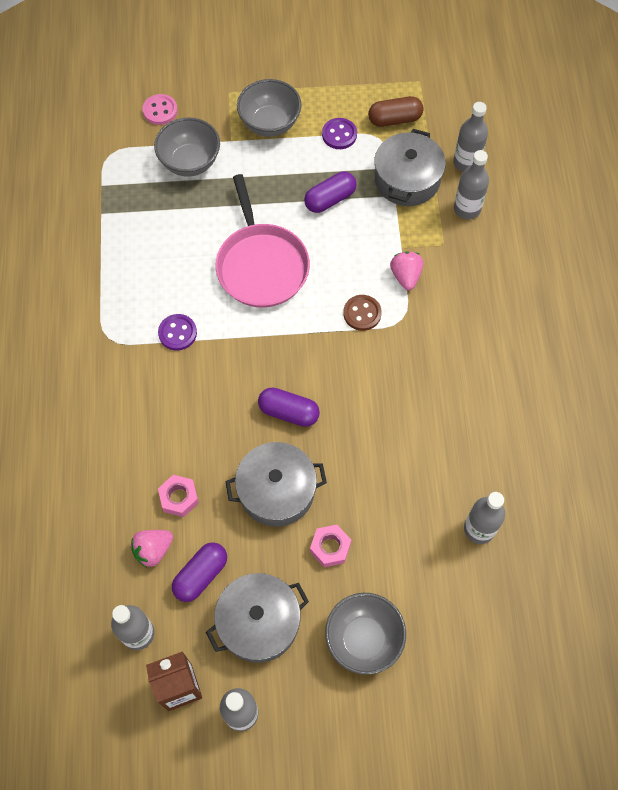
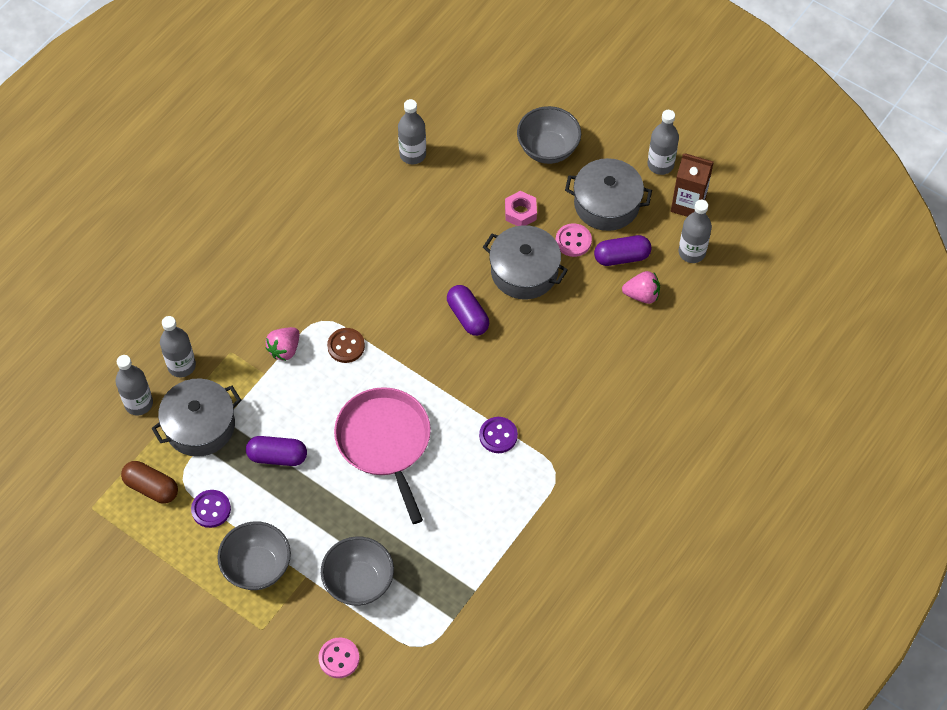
camera: 140 degrees left, 5 degrees down
pink nut [158,475,199,517] -> none
pink pan [215,174,310,308] -> pink pan turned 45 degrees counterclockwise [334,387,431,524]
none -> pink button [556,223,592,257]

